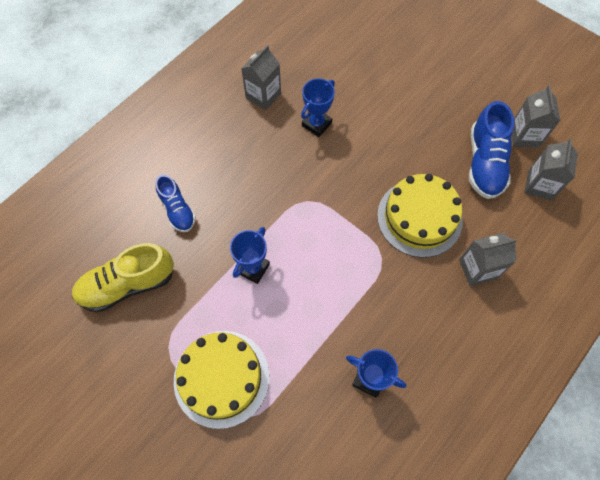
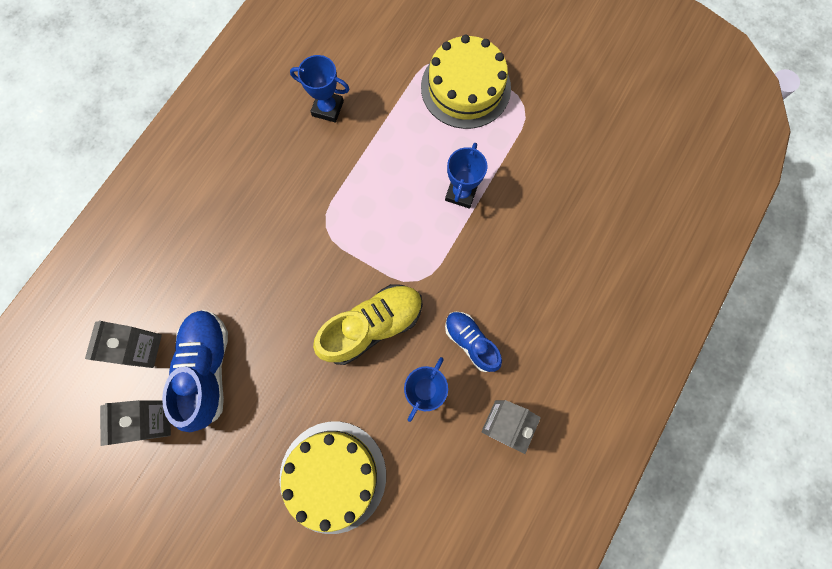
camera: 170 degrees right, 10 degrees up
yellow shoe [72,243,174,313] -> yellow shoe moved to [313,284,423,365]
blue shoe [155,175,196,232] -> blue shoe moved to [445,312,502,372]
yellow cake [377,174,463,258] -> yellow cake moved to [279,421,386,534]
grey carton [459,233,517,286] -> none

